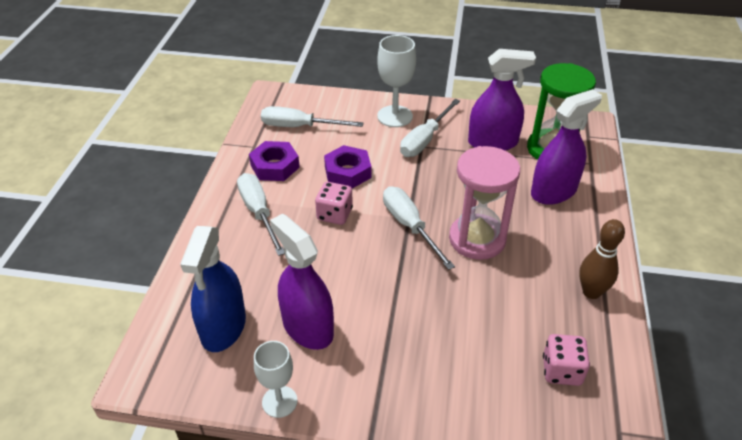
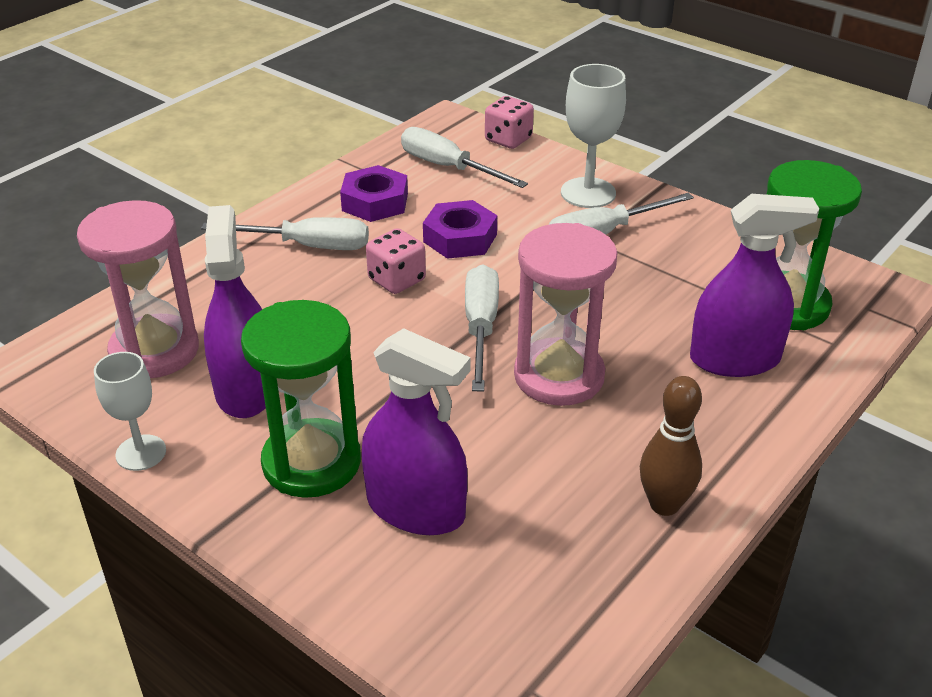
camera: 30 degrees right, 5 degrees down
blue spray bottle [180,226,246,352] -> pink hourglass [77,200,199,378]
white screwdriver [237,173,285,256] -> white screwdriver turned 90 degrees clockwise [201,217,369,250]
purple spray bottle [468,49,536,151] -> purple spray bottle moved to [361,328,470,535]
pink dice [543,334,590,386] -> pink dice moved to [485,96,534,149]
none -> green hourglass [241,300,361,498]

